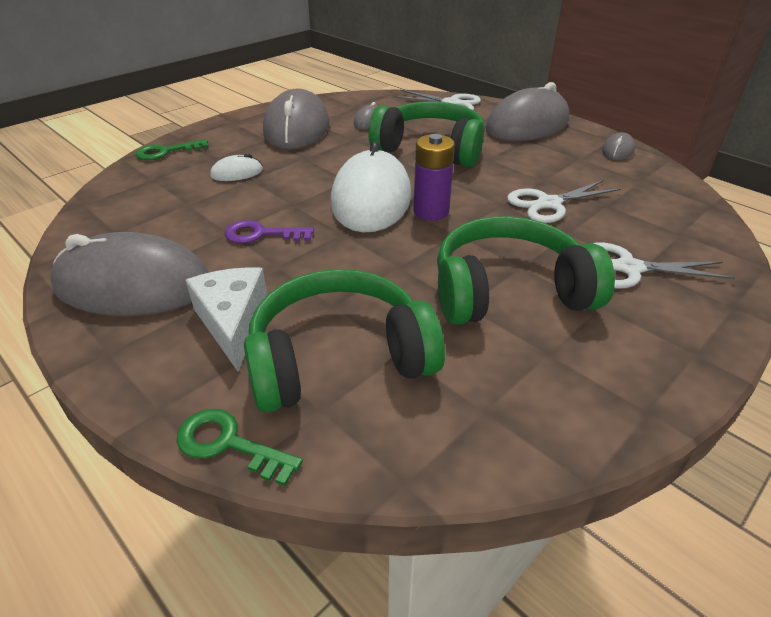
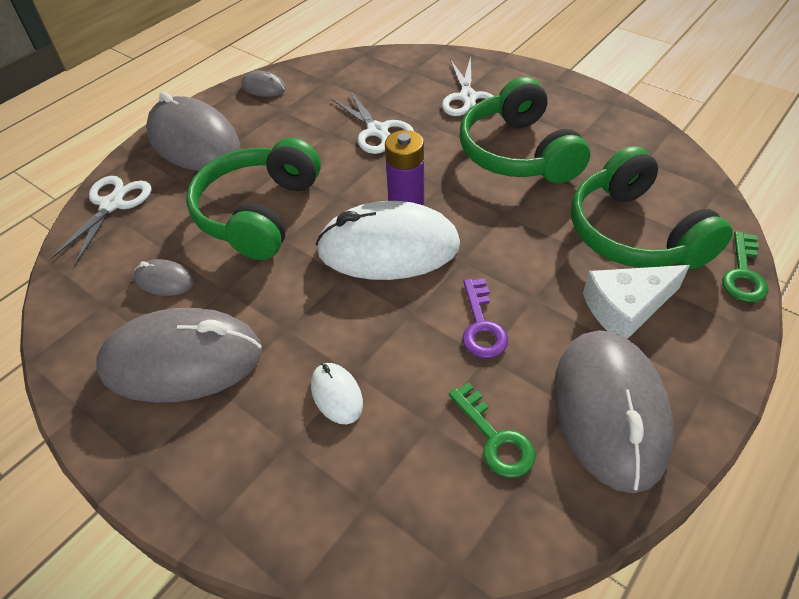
camera: 95 degrees left, 10 degrees up
green key [136,139,209,160] -> green key moved to [449,382,535,478]

